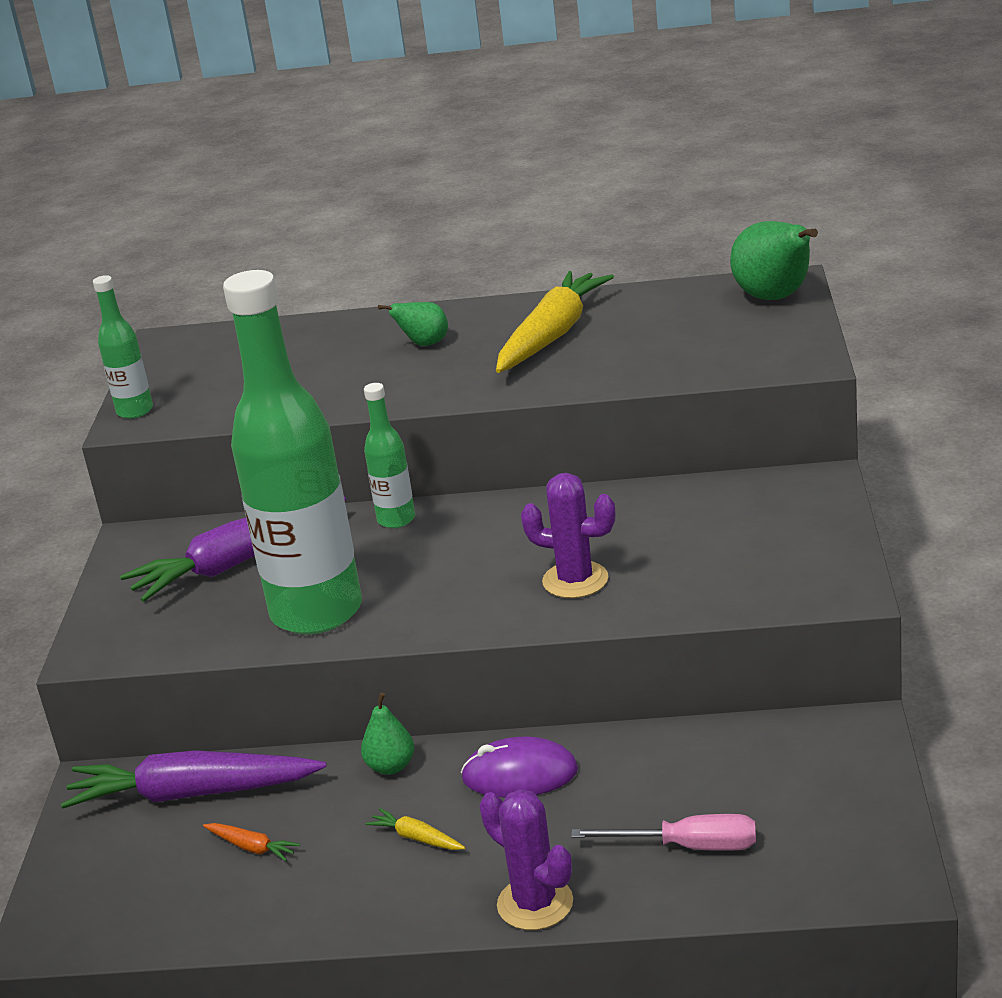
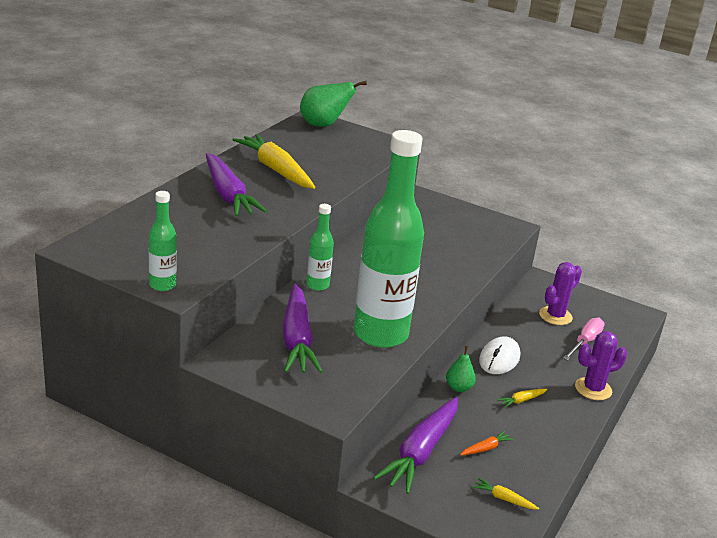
camera: 70 degrees left, 0 degrees up
green pear [378,302,448,346] -> purple carrot [206,153,267,216]
purple mouse [461,737,578,798] -> white mouse [479,336,520,374]
purple cactus [521,473,615,598] -> purple cactus moved to [539,262,582,325]
none -> yellow carrot [473,478,539,510]

